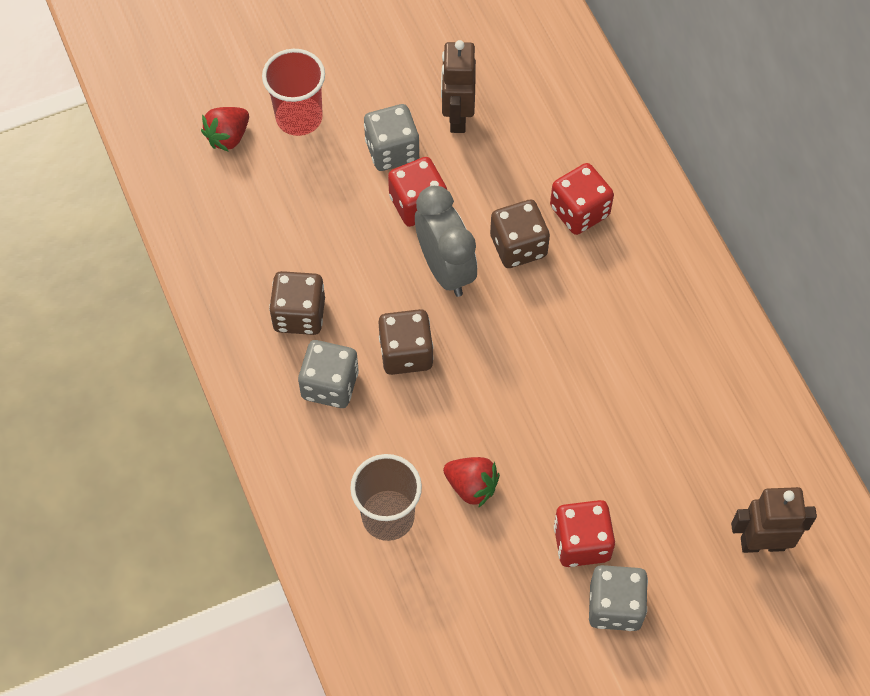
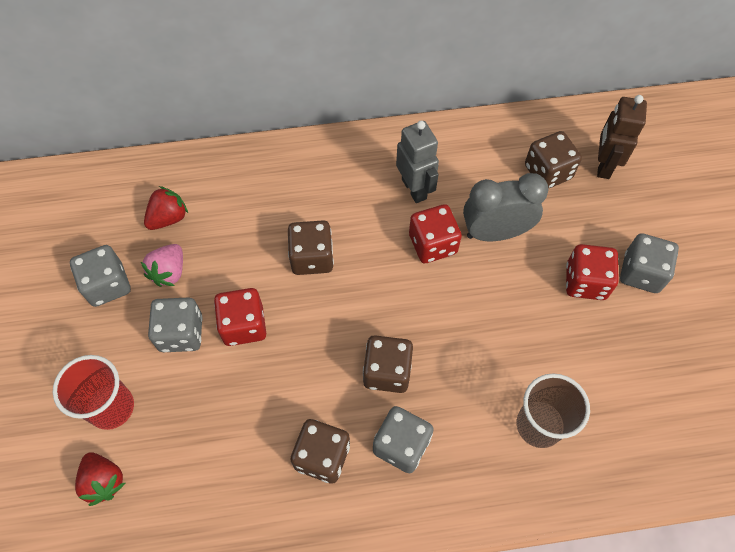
camera: 75 degrees left, 0 degrees up
grey clock [415,186,477,297] -> grey clock moved to [463,173,549,241]
brown robot [441,40,476,133] -> pink strawberry [141,244,183,287]
red strawberry [443,457,500,508] -> red strawberry moved to [144,186,188,230]
red dice [550,163,614,235] -> red dice moved to [409,204,462,263]
none -> grey dice [70,245,131,307]
none -> grey robot [396,121,439,203]
none -> brown dice [525,131,582,188]

